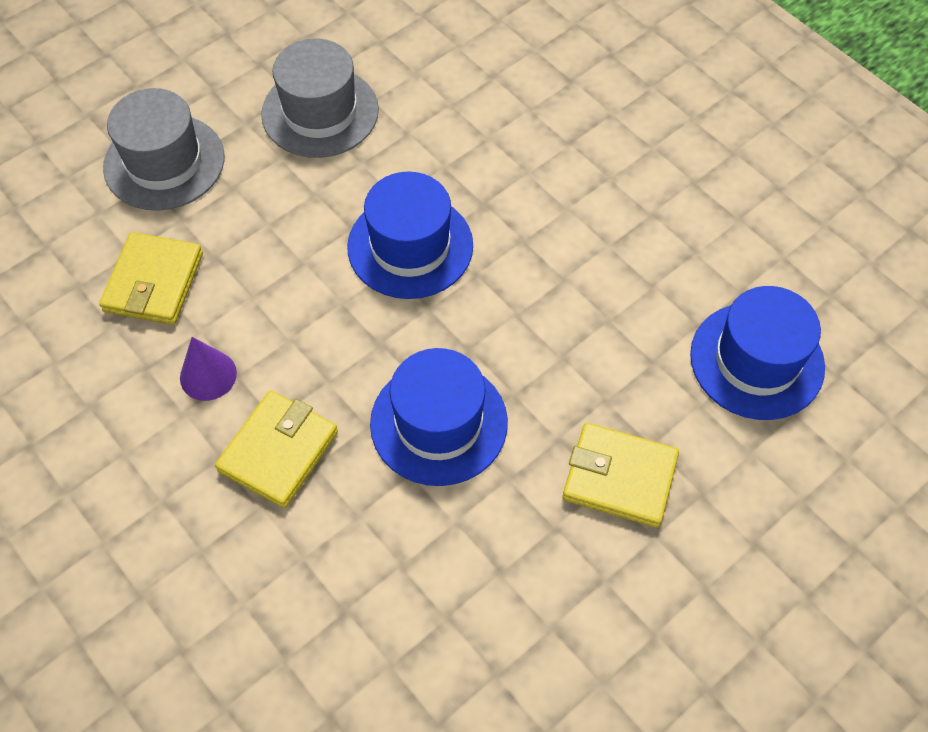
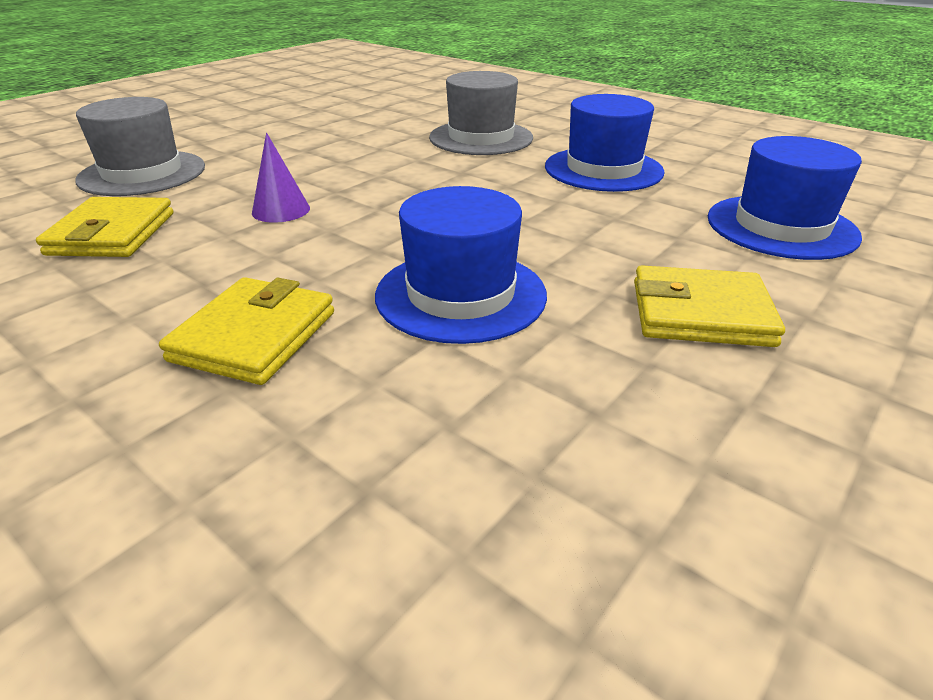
camera: 10 degrees left, 25 degrees down
purple cone [180,337,237,401] -> purple cone moved to [252,133,310,223]
grey hat [261,38,379,158] -> grey hat moved to [429,71,533,155]
blue hat [347,172,473,299] -> blue hat moved to [545,94,665,192]

